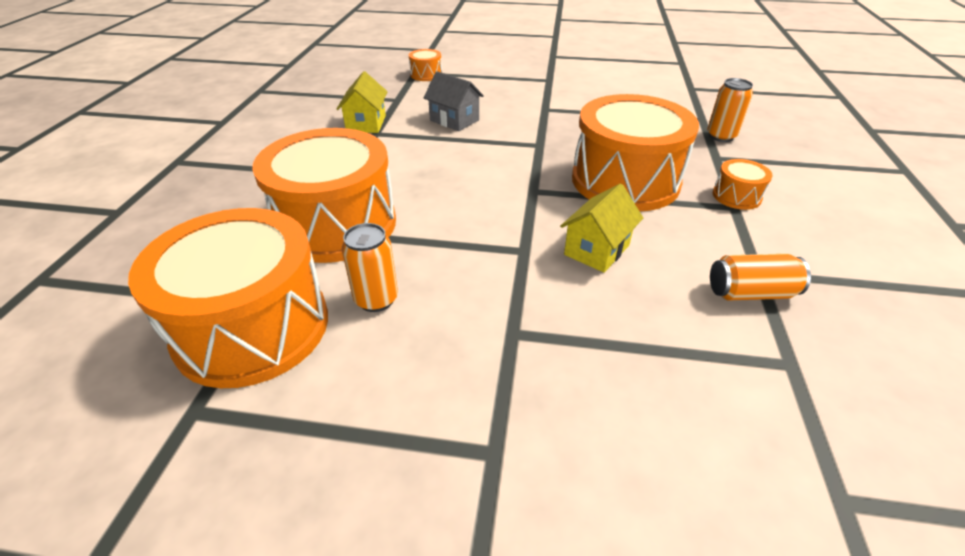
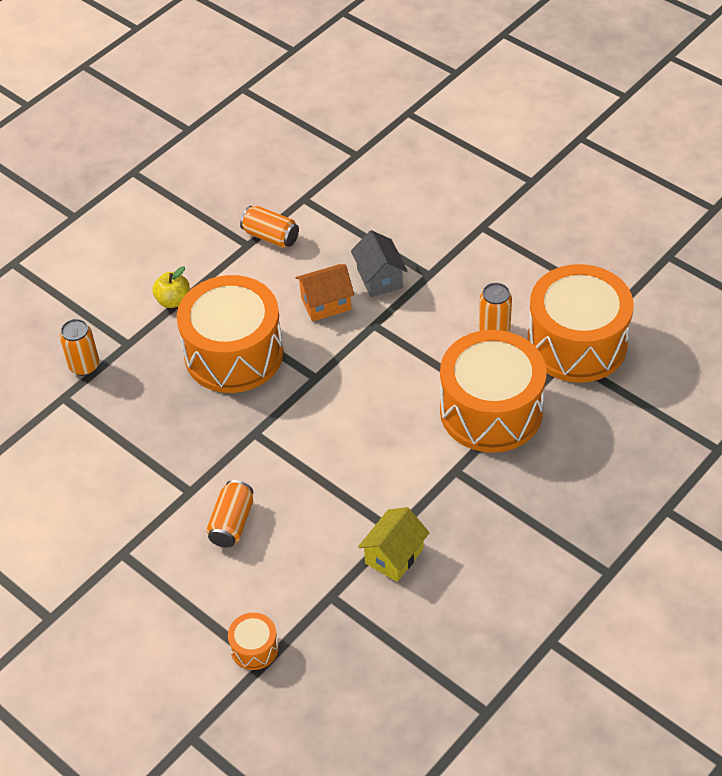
camera: 145 degrees left, 10 degrees up
grey house [424,71,484,131] -> grey house moved to [351,230,408,297]
yellow house [560,184,643,273] -> orange house [295,264,354,321]
orange drum [713,159,773,210] -> yellow apple [152,266,190,308]
none -> orange can [206,480,253,548]

